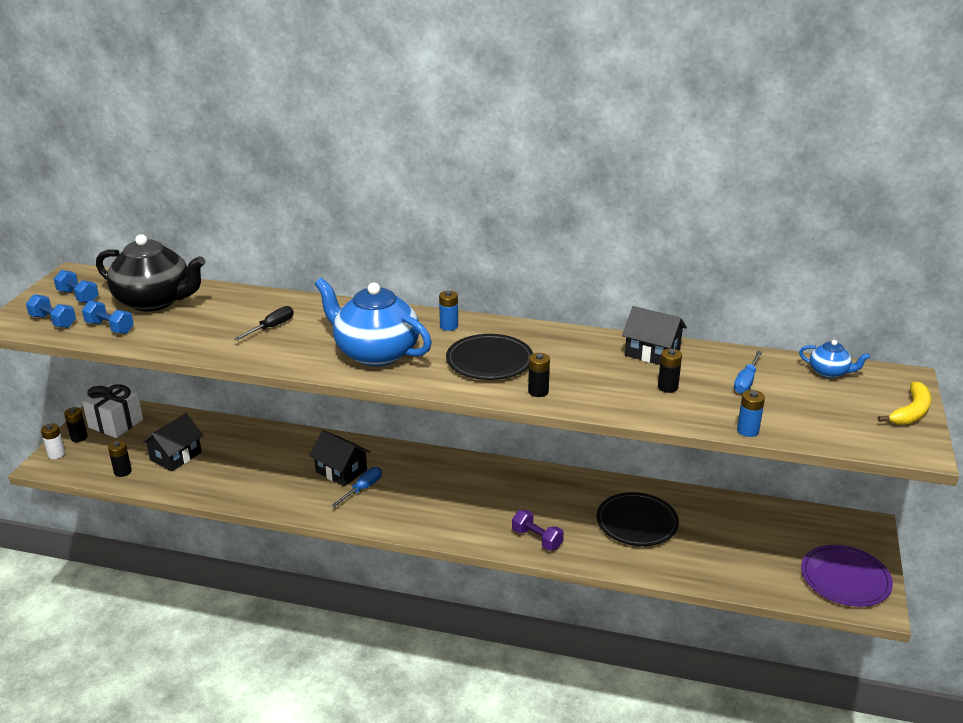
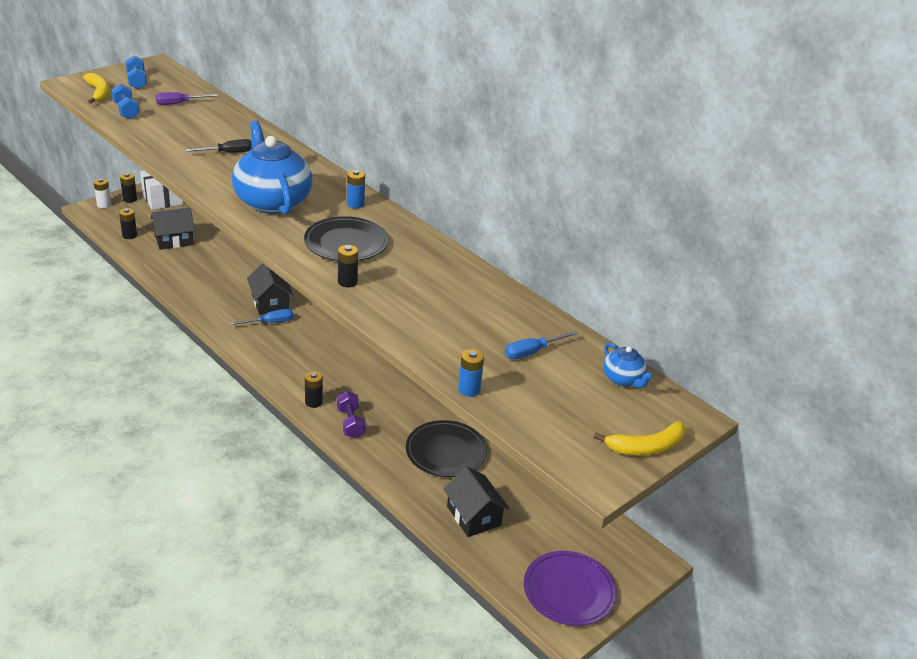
camera: 30 degrees right, 5 degrees up
blue dumbbell [26,294,76,328] -> yellow banana [83,73,110,104]
black teapot [96,234,205,312] -> purple screwdriver [156,92,218,105]
black house [622,306,687,365] -> black house moved to [443,466,509,537]
black battery [658,349,682,393] -> black battery moved to [305,371,323,408]

